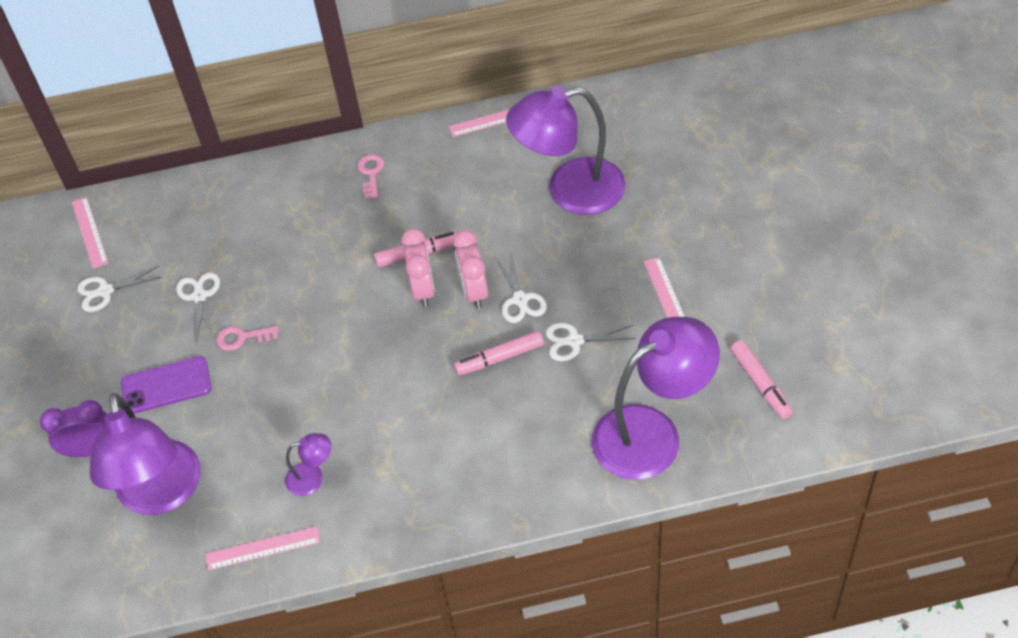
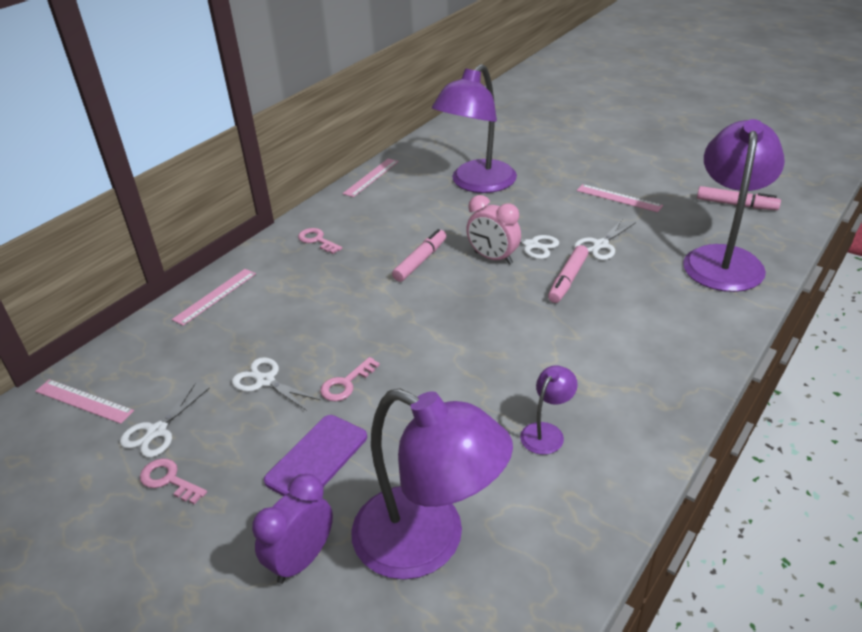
camera: 45 degrees left, 15 degrees down
pink ruler [206,526,320,571] -> pink ruler moved to [172,269,256,326]
pink clock [402,228,435,307] -> none
none -> pink key [140,458,207,504]

